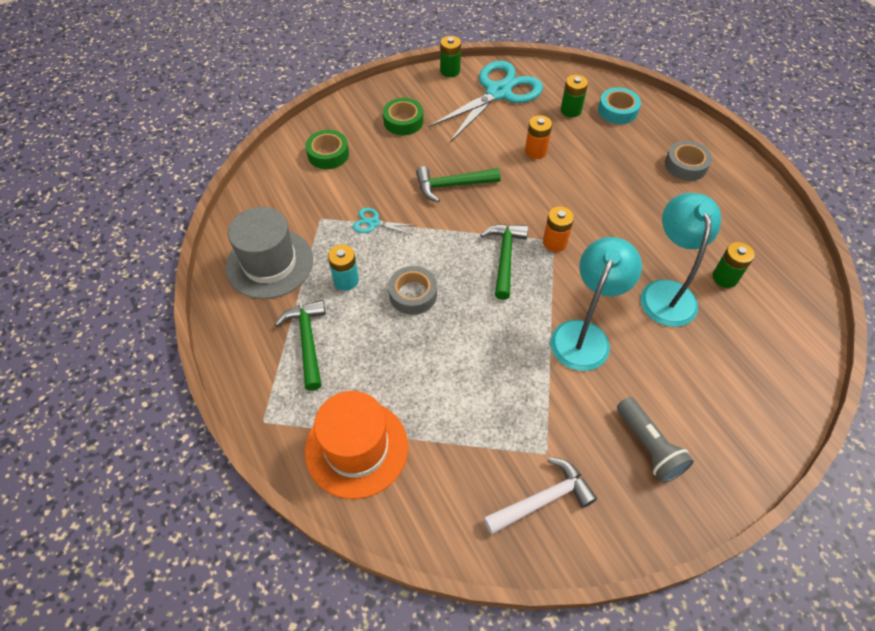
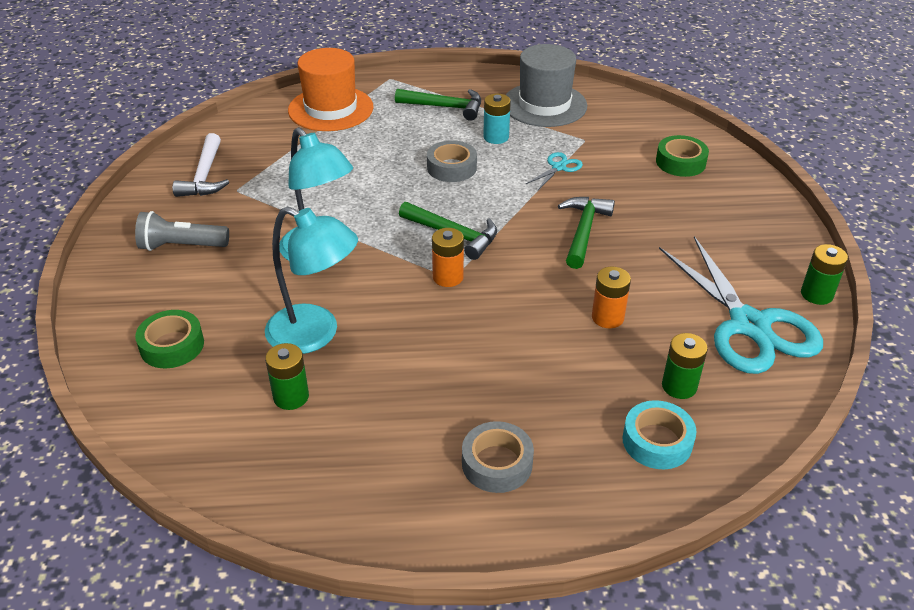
camera: 115 degrees right, 15 degrees down
green tape [383,98,423,135] -> green tape moved to [135,310,204,368]

